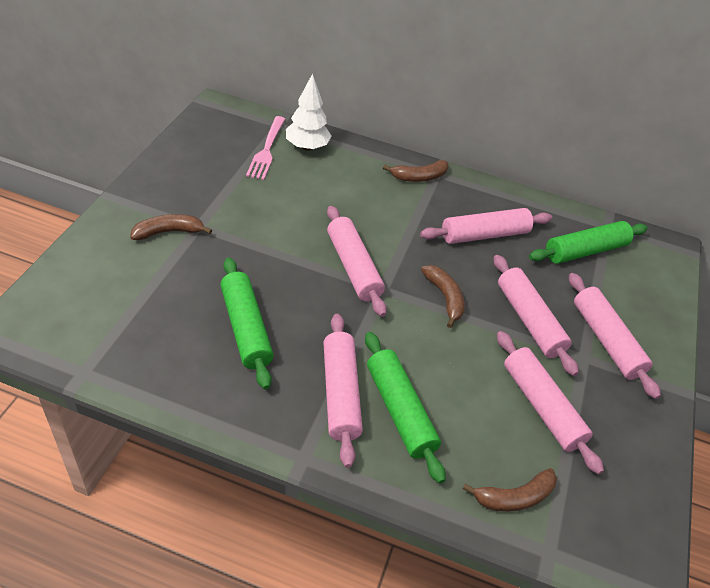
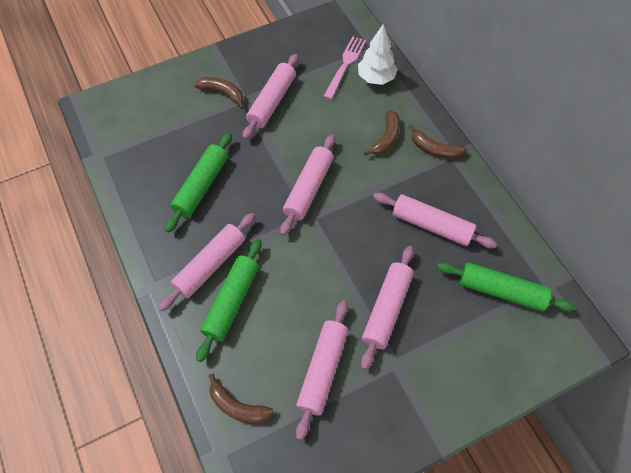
camera: 50 degrees right, 15 degrees up
pink fork [246,116,285,180] -> pink fork turned 150 degrees clockwise [323,36,366,100]
brown banana [421,265,465,328] -> brown banana moved to [364,110,400,156]
pink rolling pin [569,273,661,399] -> pink rolling pin moved to [243,54,298,140]

